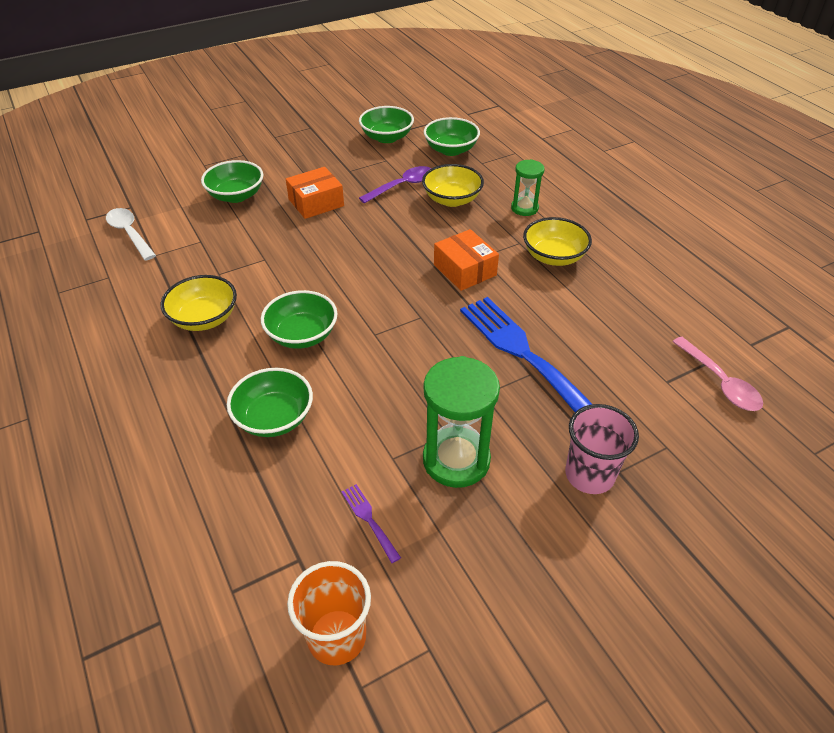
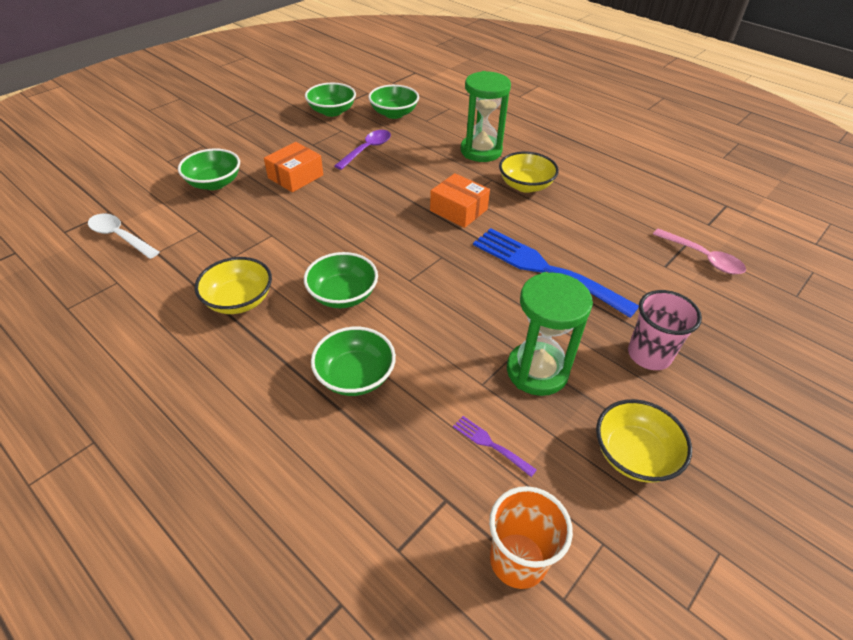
camera: 20 degrees left, 0 degrees up
yellow bowl [422,164,484,207] -> yellow bowl moved to [596,399,692,483]
green hourglass [511,159,545,216] -> green hourglass [461,71,511,162], size x1.74

